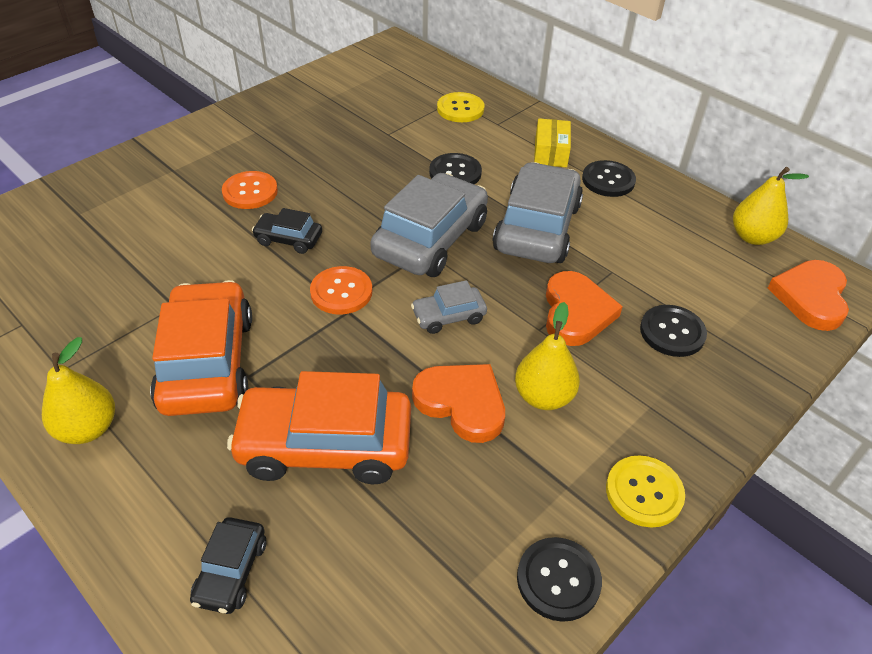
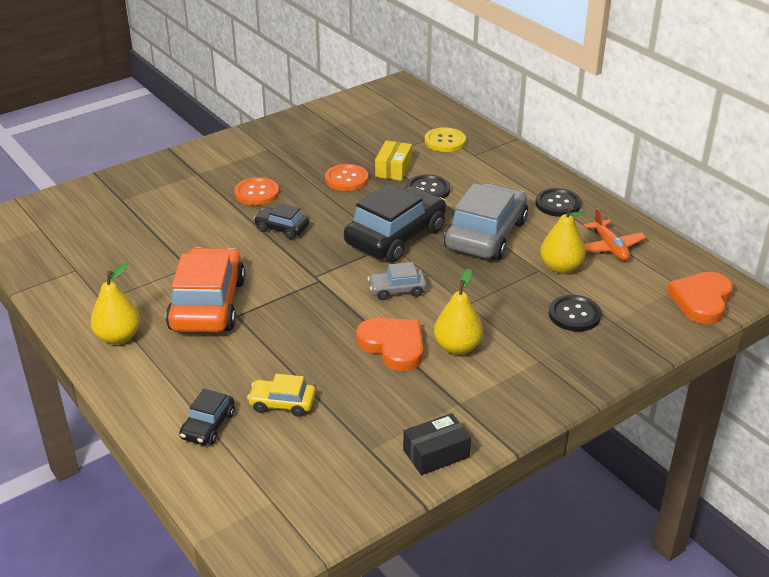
camera: 10 degrees right, 10 degrees down
orange car [227,371,411,484] -> none
orange button [310,266,372,315] -> orange button moved to [325,164,368,191]
grey car [370,173,488,277] -> black car [344,183,446,263]
black button [517,537,602,622] -> black box [403,413,471,475]
yellow box [534,118,571,167] -> yellow box moved to [375,141,412,181]
orange heart [546,271,623,346] -> none
yellow button [606,455,685,528] -> none
yellow pear [733,167,809,245] -> yellow pear moved to [540,206,586,274]
none -> yellow car [247,374,316,417]
none -> orange plane [583,208,647,261]

